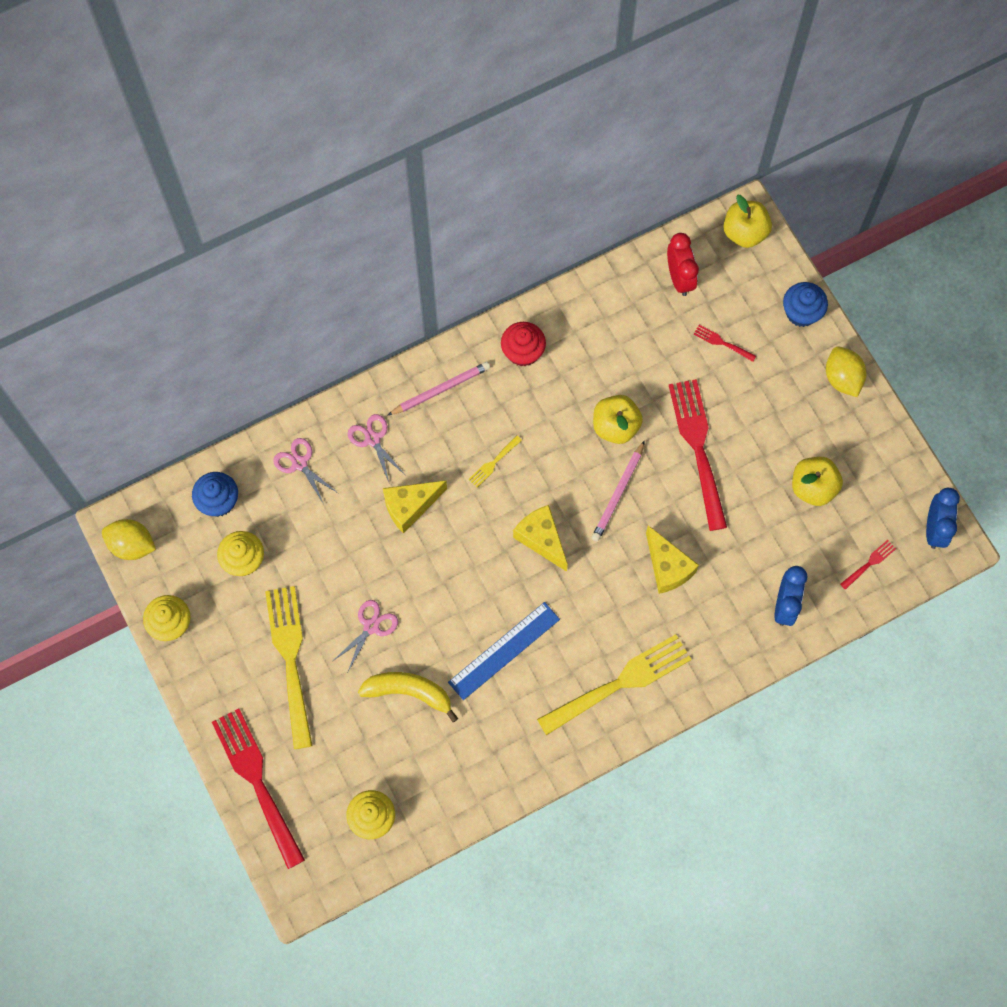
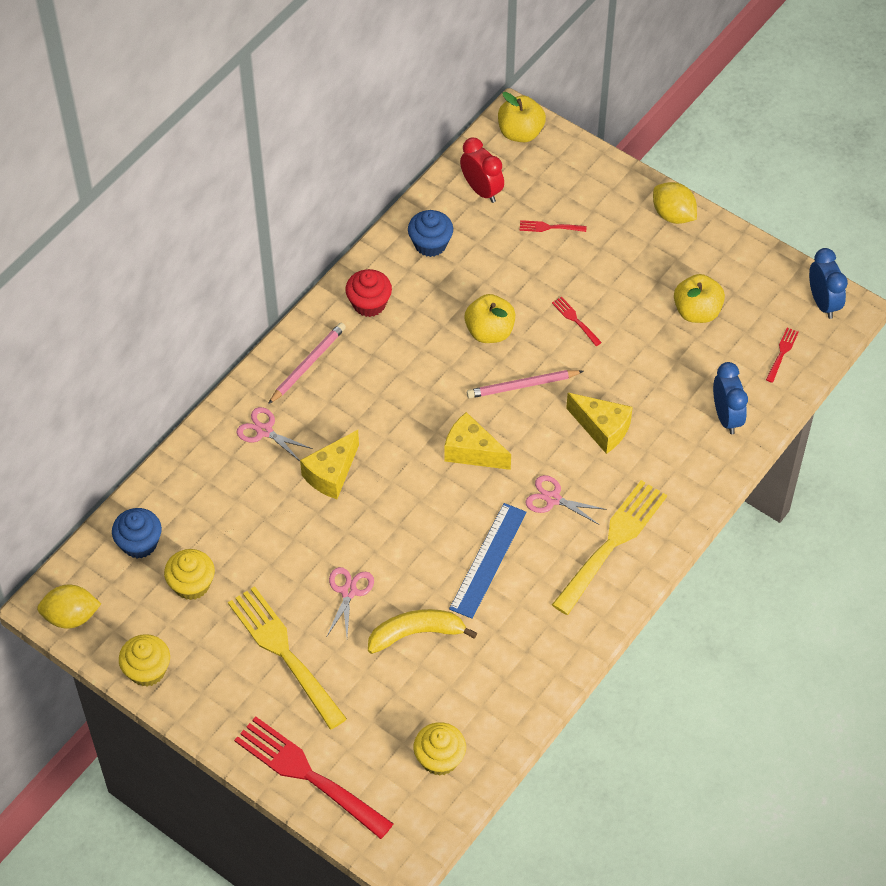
camera: 25 degrees left, 15 degrees down
pink scissors [273,438,338,504] -> pink scissors moved to [525,475,607,525]
yellow fork [468,436,522,487] -> none
pink pencil [592,440,645,542] -> pink pencil turned 75 degrees clockwise [467,370,583,398]
red fork [669,379,727,531] -> red fork [552,297,602,346], size x0.42
blue cupcake [783,282,828,327] -> blue cupcake moved to [408,210,453,257]

